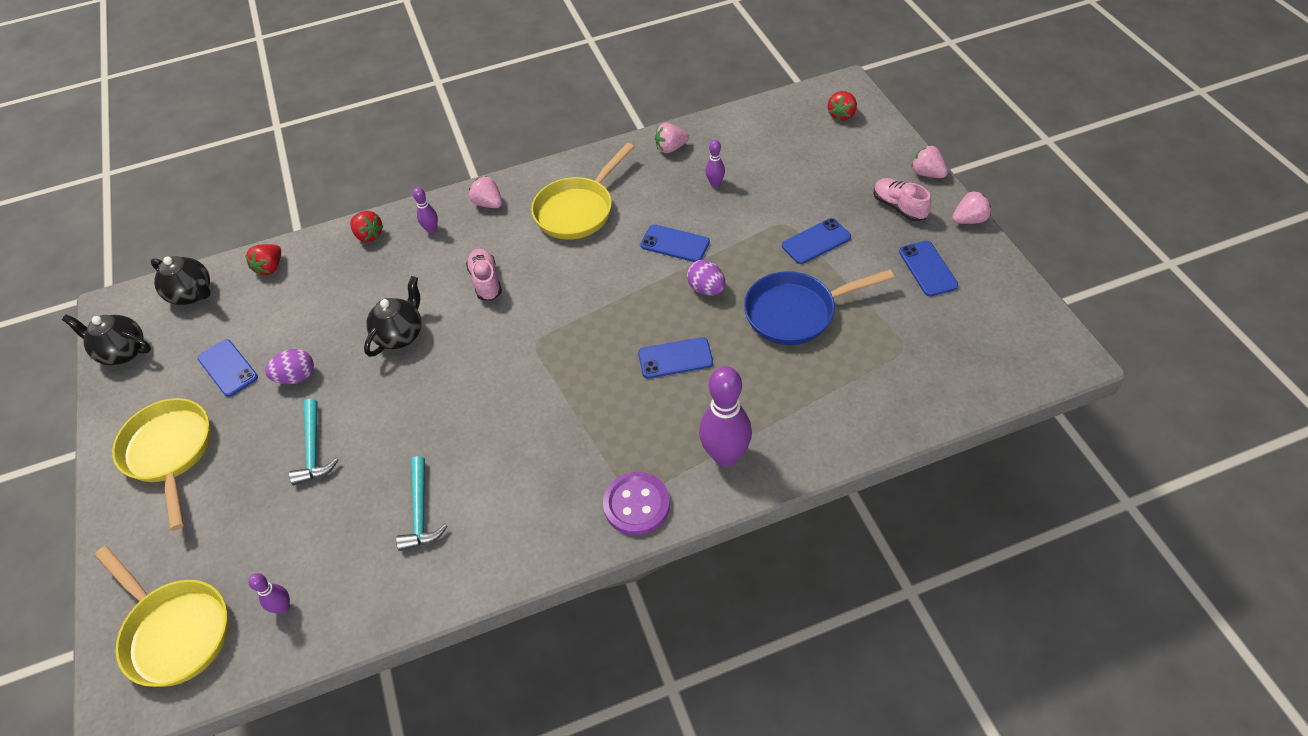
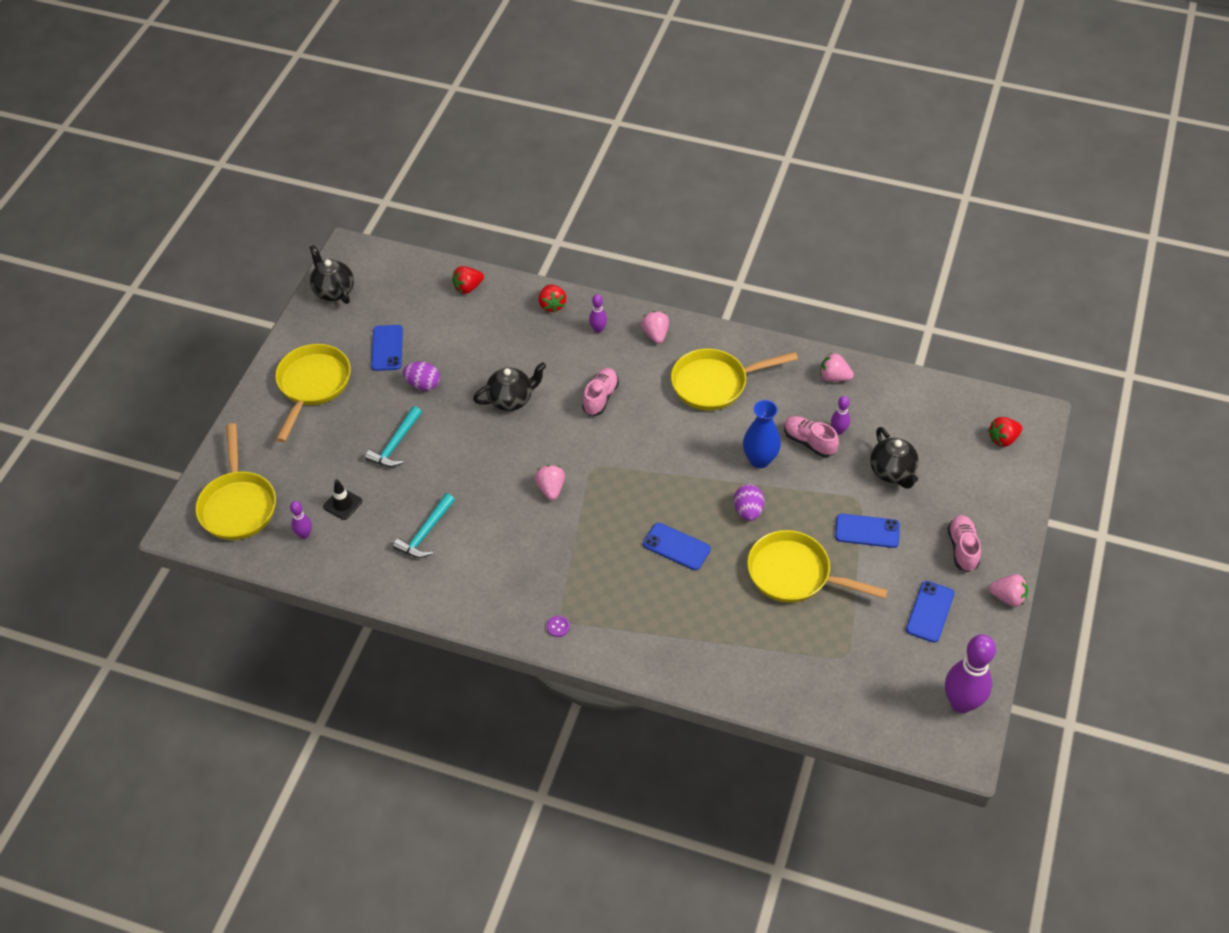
camera: 35 degrees right, 0 degrees up
black teapot [151,256,211,305] -> black teapot moved to [870,427,919,489]
purple button [603,472,670,535] -> purple button [547,616,570,637], size x0.42
blue phone [640,224,710,262] -> blue vase [743,400,781,468]
purple bowling pin [699,366,752,466] -> purple bowling pin moved to [945,634,996,713]
blue pan [744,269,894,345] -> yellow pan [747,530,888,603]
pink strawberry [911,145,948,178] -> pink strawberry moved to [534,465,565,500]
none -> black traffic cone [323,479,362,520]
none -> pink shoe [784,416,839,457]

